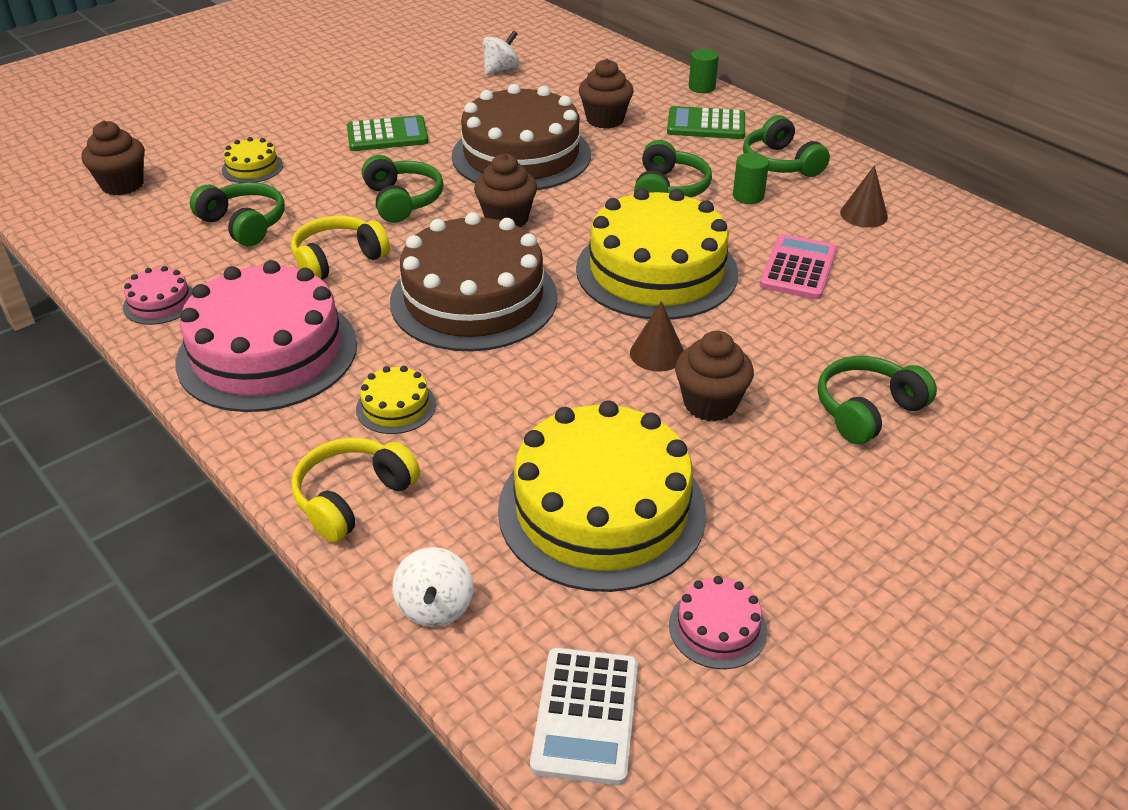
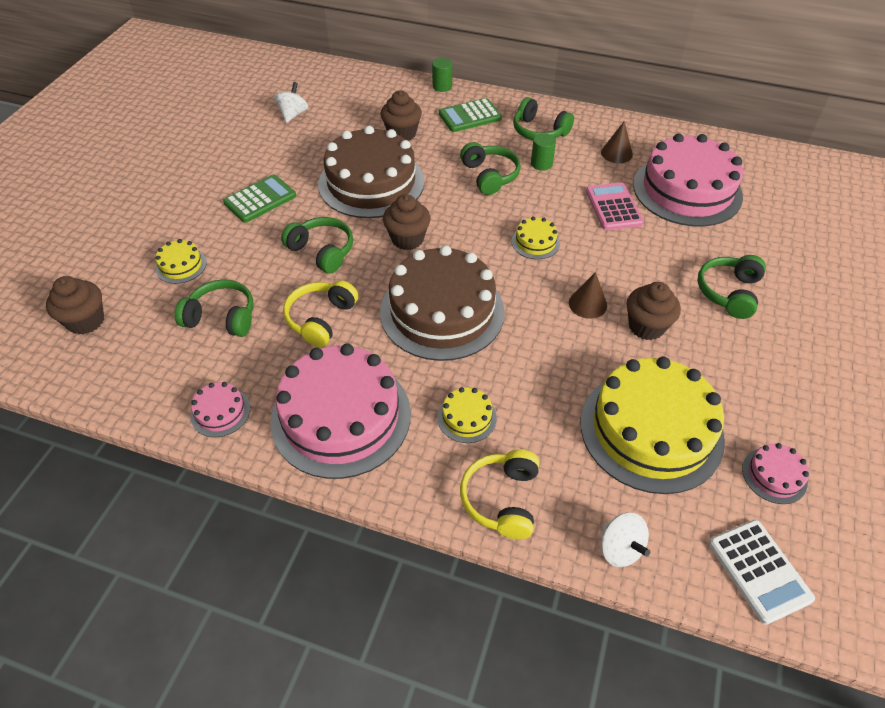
camera: 30 degrees left, 10 degrees up
yellow cake [576,188,738,320] -> yellow cake [511,217,560,259], size x0.42
none -> pink cake [633,134,743,227]

